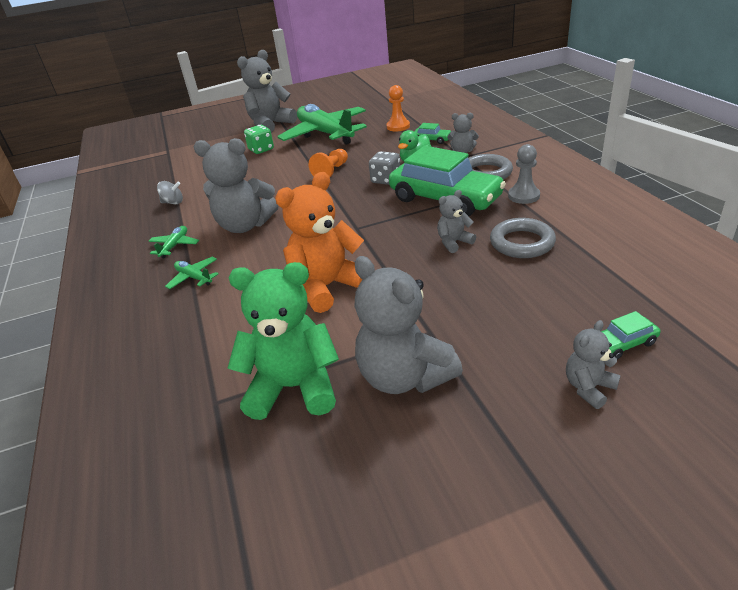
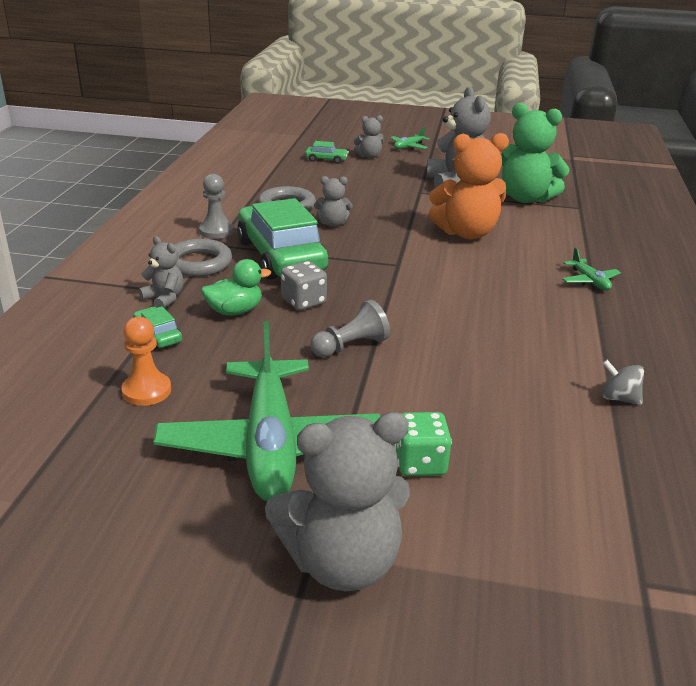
camera: 155 degrees left, 5 degrees down
green plane [149,226,199,258] -> green plane moved to [390,127,430,150]
grey teddy bear [194,138,278,233] -> none
orange pawn [308,149,348,177] -> grey pawn [311,300,390,358]

